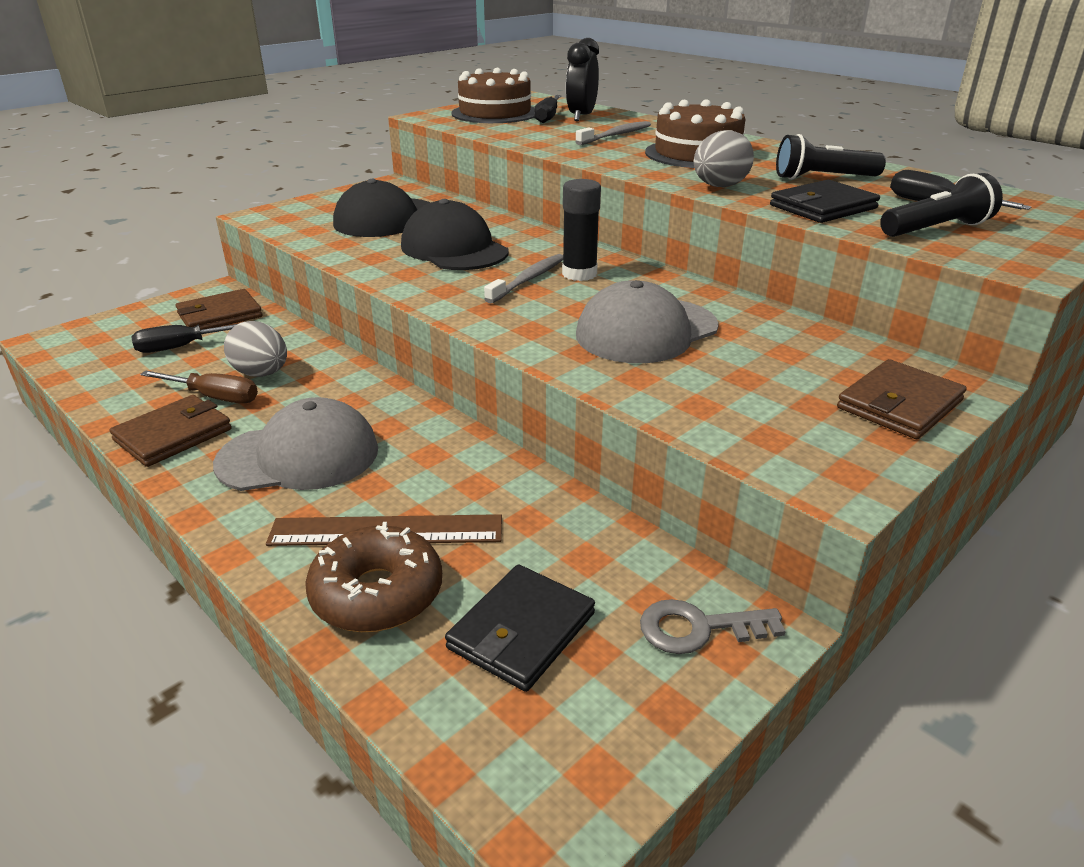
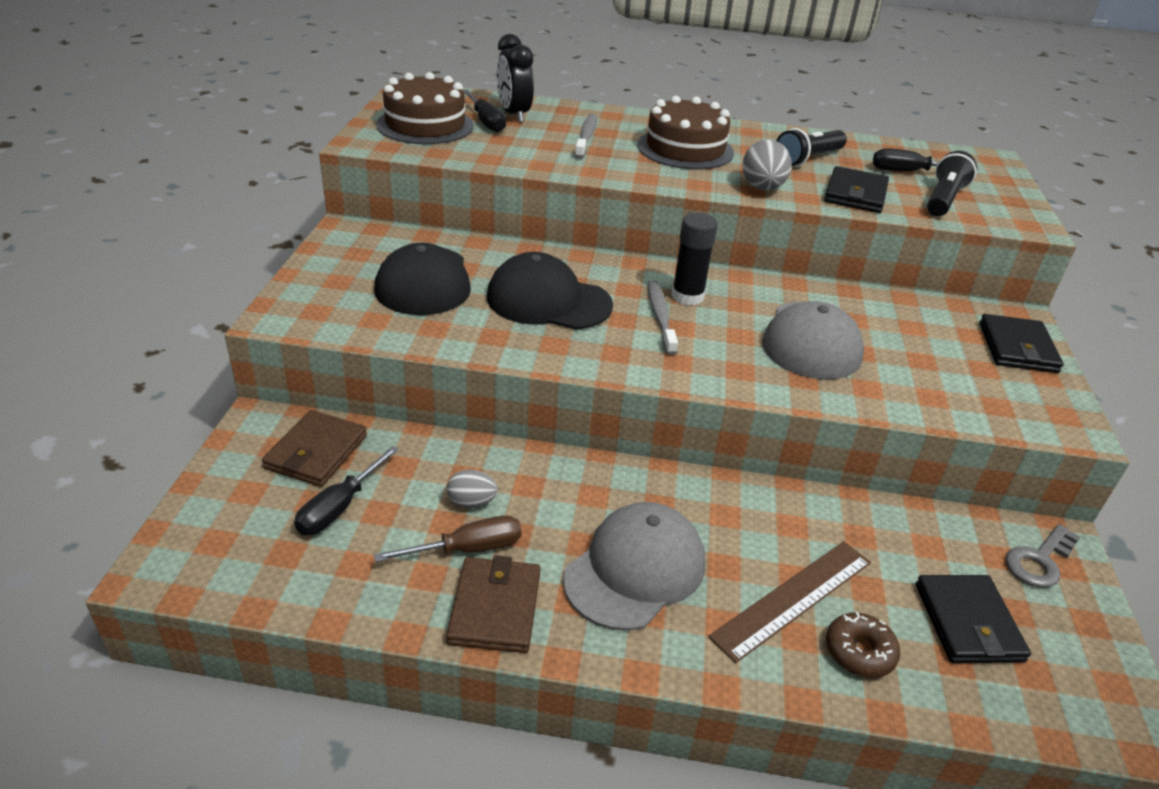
camera: 40 degrees left, 5 degrees up
grey egg [224,321,287,377] -> grey egg [447,470,498,508], size x0.63
brown donut [305,522,442,632] -> brown donut [826,612,900,678], size x0.63
brown wallet [837,359,967,439] -> black wallet [979,314,1064,373]

